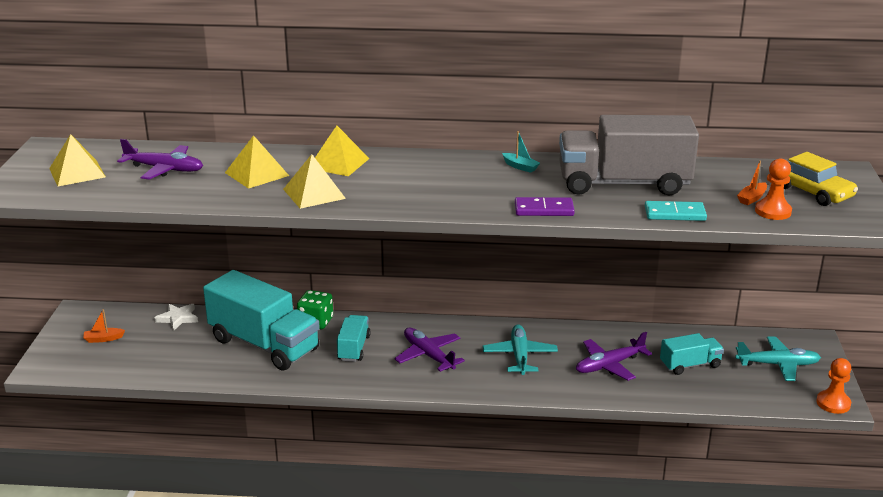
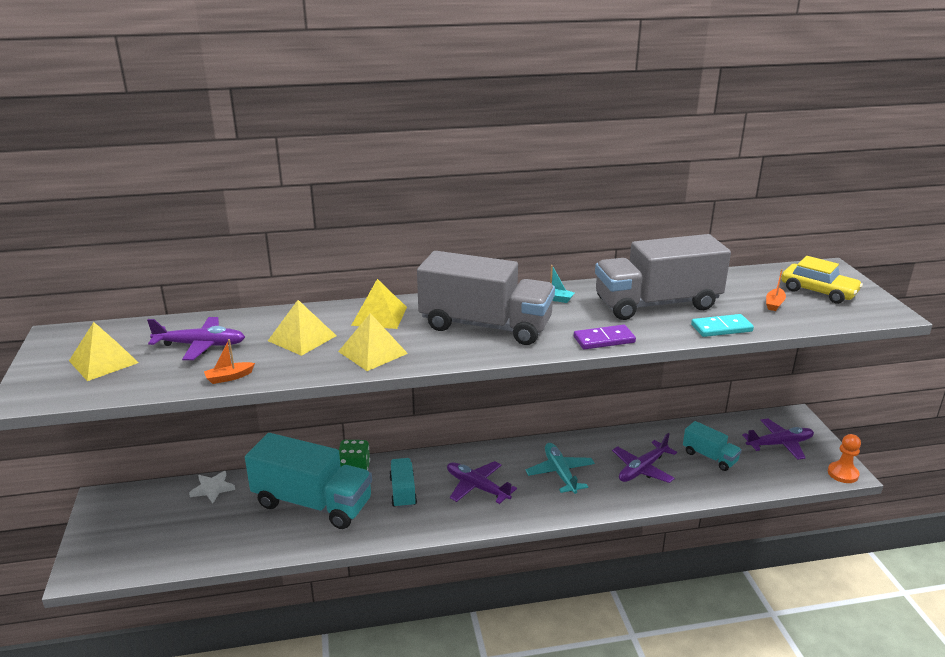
camera: 15 degrees left, 0 degrees up
orange boat [83,309,125,343] -> orange boat moved to [204,339,255,384]
turquoise truck [660,333,724,375] -> turquoise truck turned 75 degrees clockwise [683,421,742,471]
turquoise plane [735,337,821,381] -> purple plane [742,418,814,460]
orange pawn [755,158,792,220] -> none
none -> grey truck [417,251,555,345]

